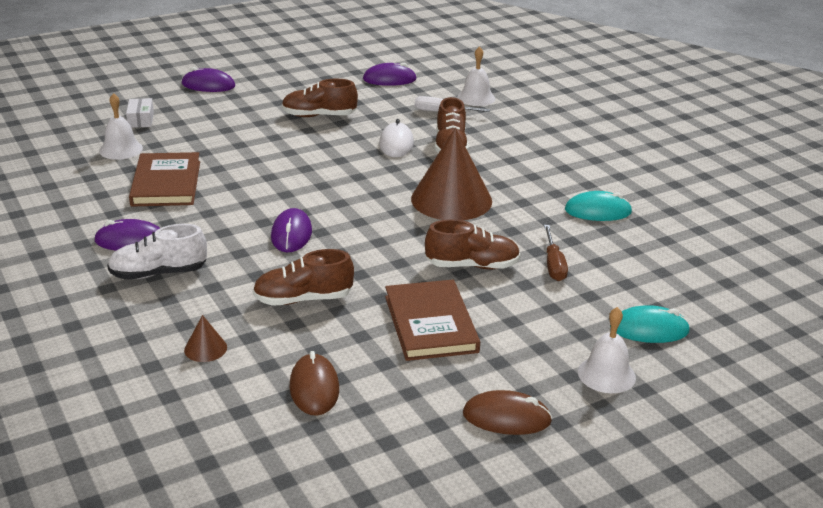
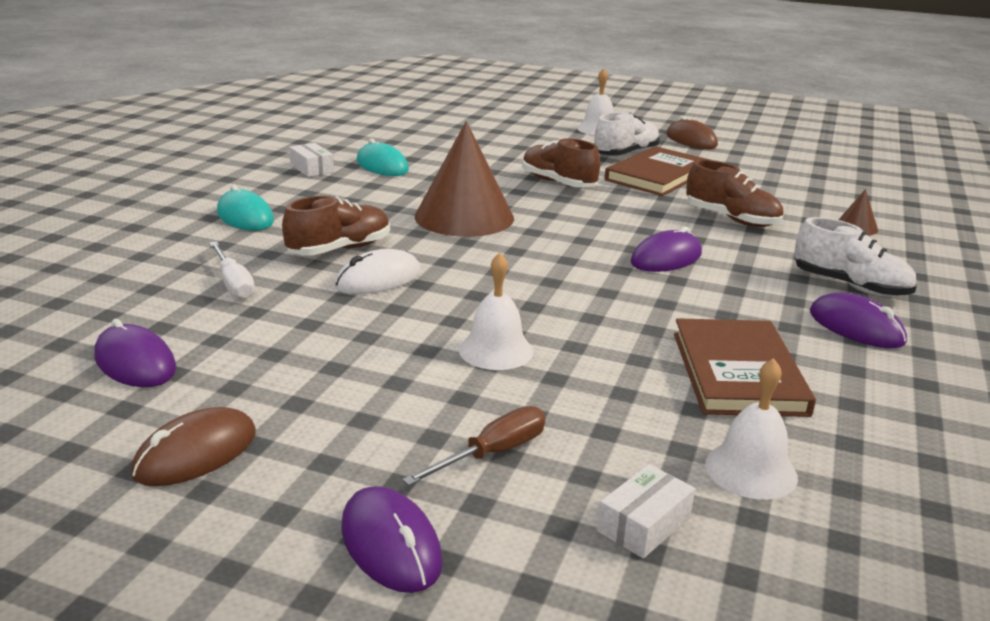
camera: 130 degrees left, 5 degrees down
brown book [129,152,200,207] -> brown book turned 45 degrees counterclockwise [674,318,816,417]
brown shoe [282,79,358,117] -> none
brown mouse [290,351,339,416] -> brown mouse moved to [131,407,256,486]
white bell [457,46,495,106] -> white bell moved to [459,252,533,370]
brown screwdriver [544,225,568,281] -> brown screwdriver moved to [402,406,545,486]
turquoise mouse [610,305,690,343] -> turquoise mouse moved to [217,185,274,231]
none -> white box [289,143,334,177]
none -> white shoe [594,112,660,156]

